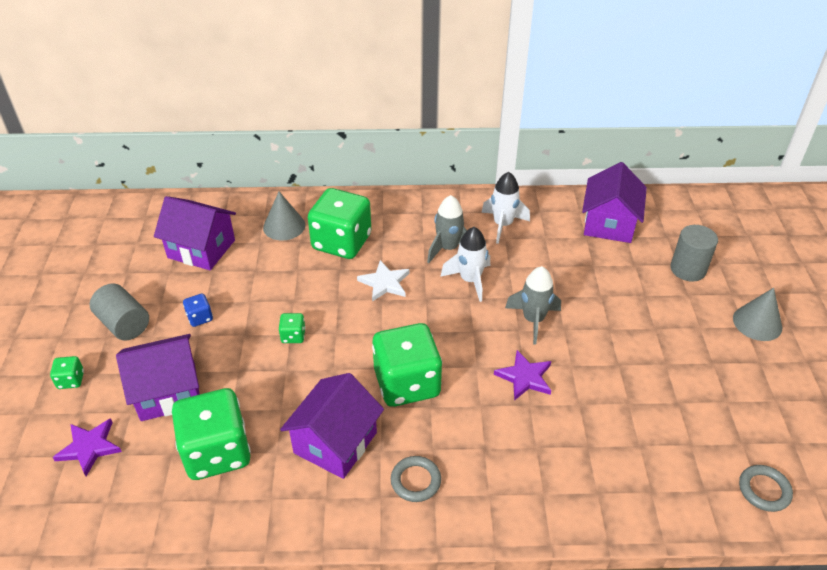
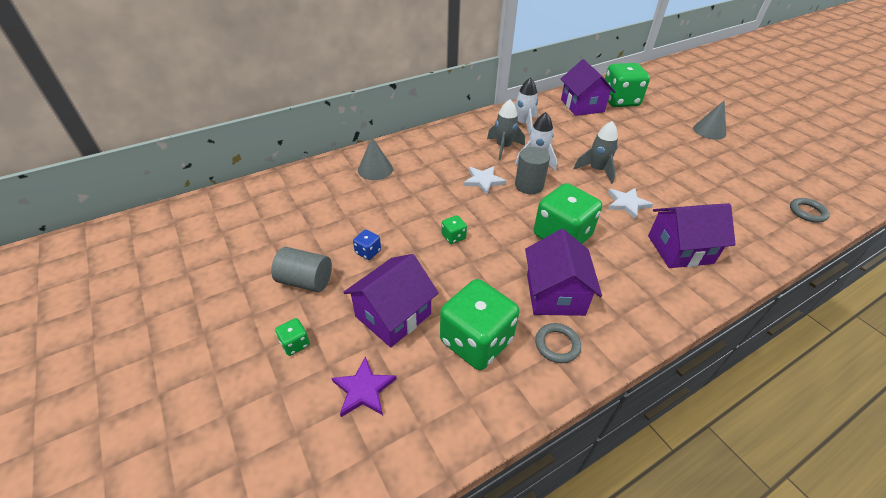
camera: 30 degrees left, 0 degrees up
purple house [154,196,236,270] -> purple house moved to [648,203,736,268]
green dice [308,188,371,259] -> green dice moved to [605,63,650,107]
grey ring [391,456,441,502] -> grey ring moved to [535,323,581,363]
purple star [494,350,551,401] -> white star [608,188,653,219]
grey cylinder [670,225,718,281] -> grey cylinder moved to [515,147,550,194]

